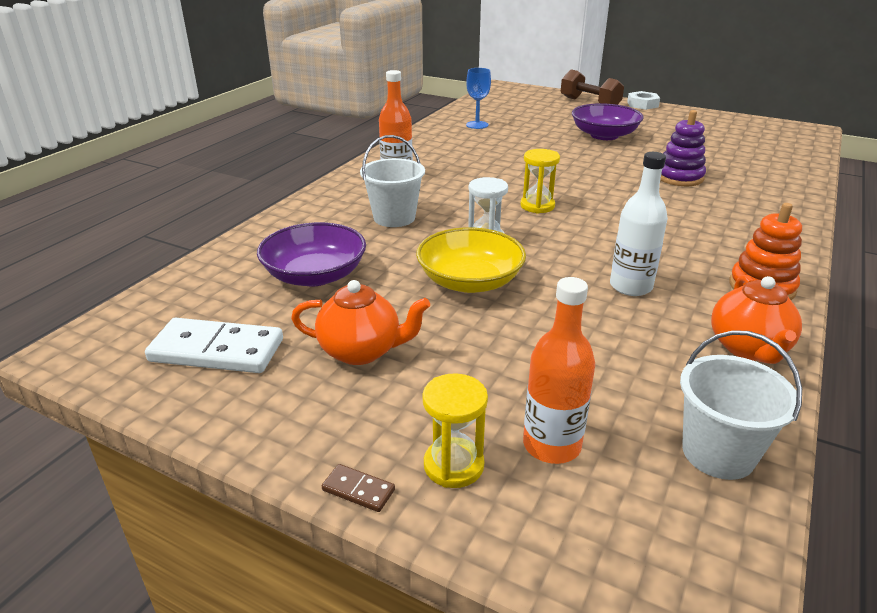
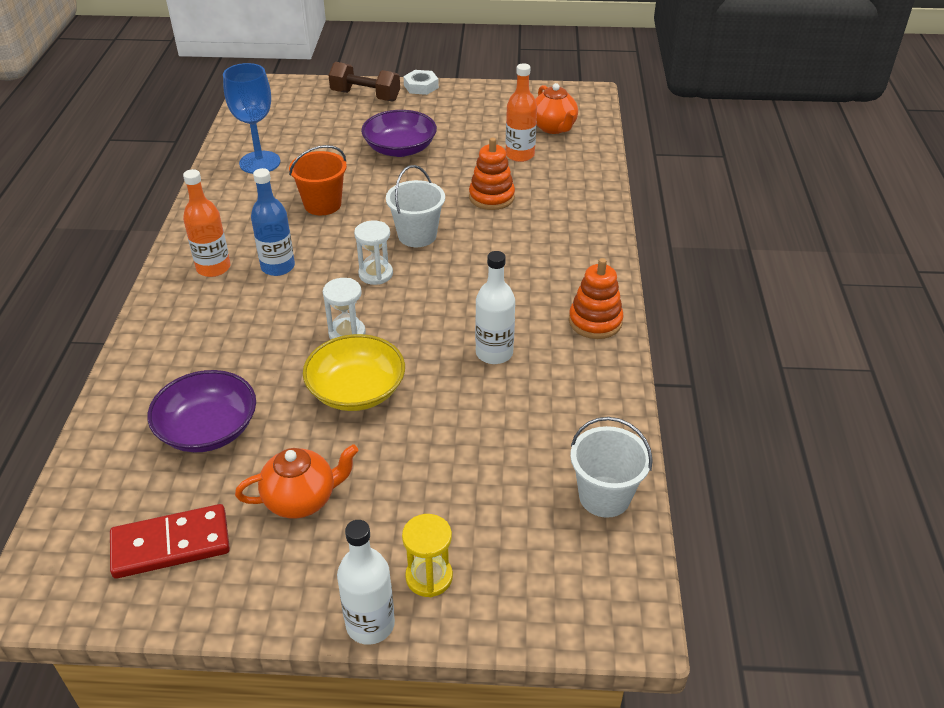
camera: 25 degrees left, 10 degrees up
white domino [145,318,283,373] -> red domino [110,504,230,579]
brown domino [322,464,395,512] -> white bottle [337,520,395,645]
white bucket [360,135,425,227] -> white bucket moved to [386,165,445,247]
blue goblet [466,68,491,129] -> blue goblet [223,63,280,174], size x1.60
yellow hourglass [520,149,560,214] -> white hourglass [354,220,393,285]
orange bottle [523,277,595,464] -> orange bottle moved to [506,63,537,162]
purple stacking toy [660,110,706,186] -> orange stacking toy [469,138,515,210]
orange teapot [711,275,802,364] -> orange teapot moved to [535,83,578,134]
none -> blue bottle [251,168,295,276]
none -> orange bucket [289,145,347,215]

